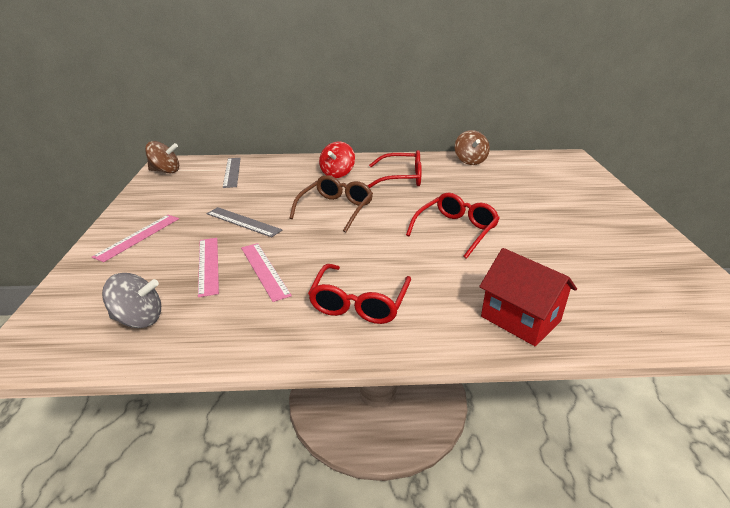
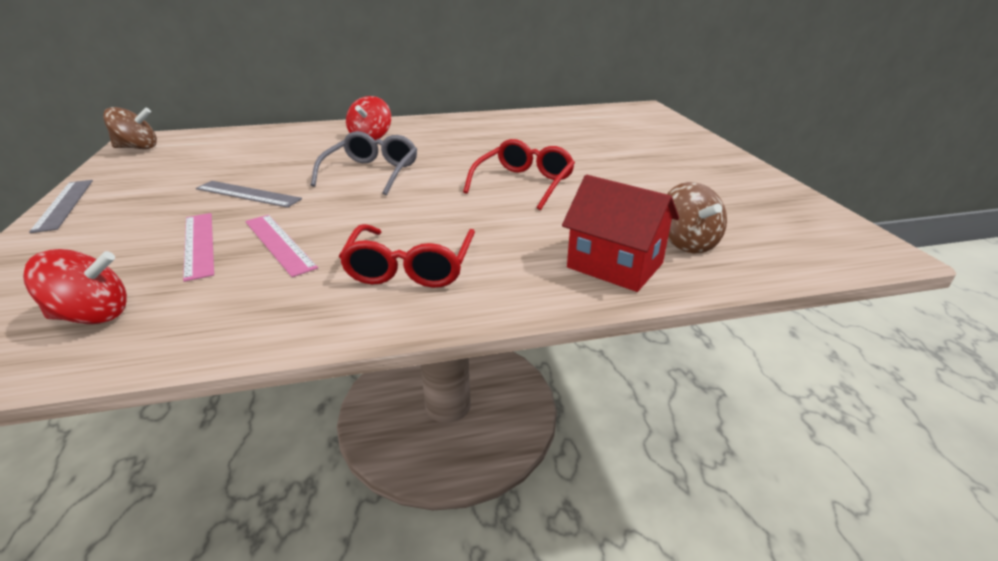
camera: 10 degrees left, 0 degrees up
pink ruler [92,215,179,262] -> none
grey spinning top [102,273,161,328] -> red spinning top [23,249,127,324]
grey ruler [223,158,241,188] -> grey ruler moved to [29,180,93,233]
brown glasses [289,175,373,232] -> grey glasses [310,131,417,195]
red glasses [367,150,422,188] -> none
brown spinning top [455,130,490,165] -> brown spinning top moved to [667,182,727,253]

